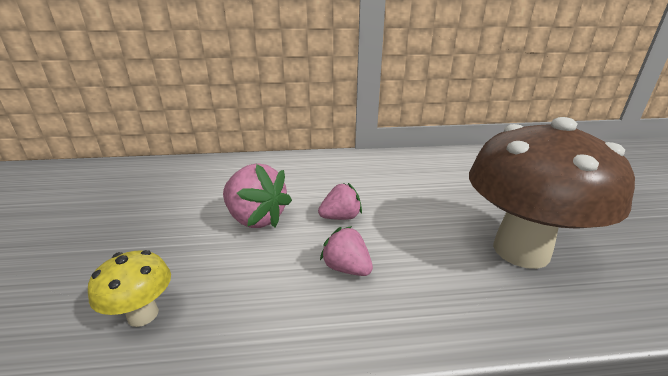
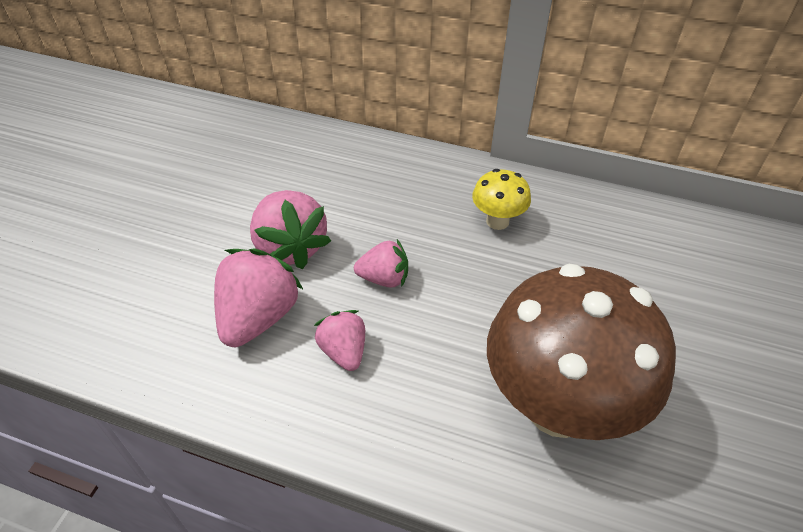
camera: 25 degrees right, 20 degrees up
yellow mushroom [88,250,171,327] -> yellow mushroom moved to [472,169,531,230]
none -> pink strawberry [214,248,304,347]

